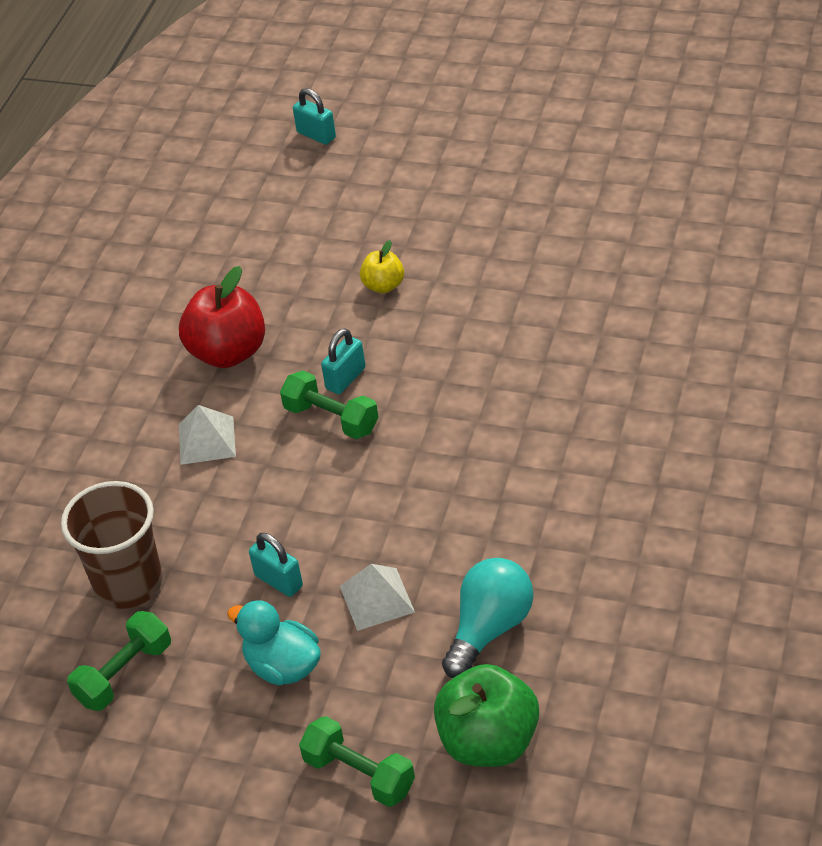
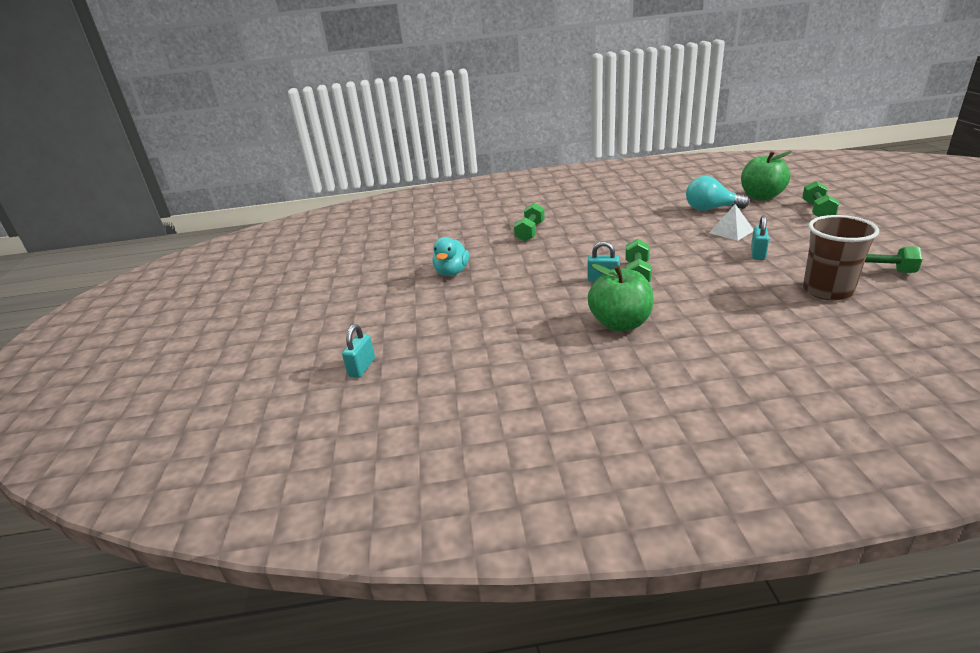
camera: 115 degrees left, 15 degrees down
red apple [179,266,265,368] -> green apple [588,264,654,331]
white pyramid [179,405,236,465] -> none
turquoise duck [227,600,321,685] -> turquoise duck moved to [433,237,469,276]
yellow apple [360,240,404,293] -> none
none -> green dumbbell [514,203,545,242]

